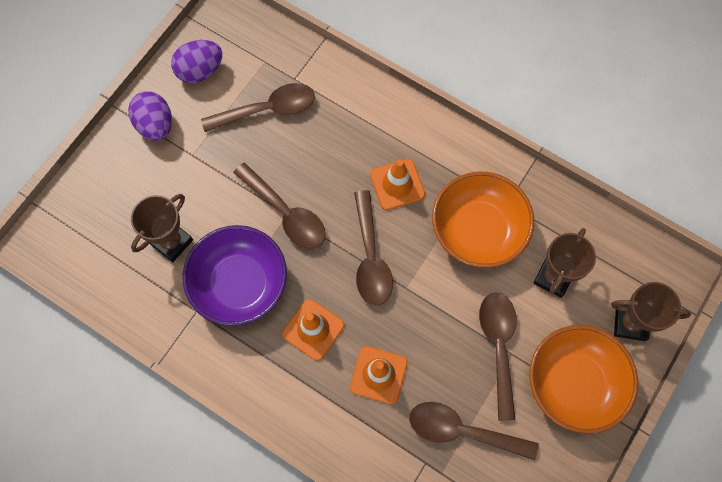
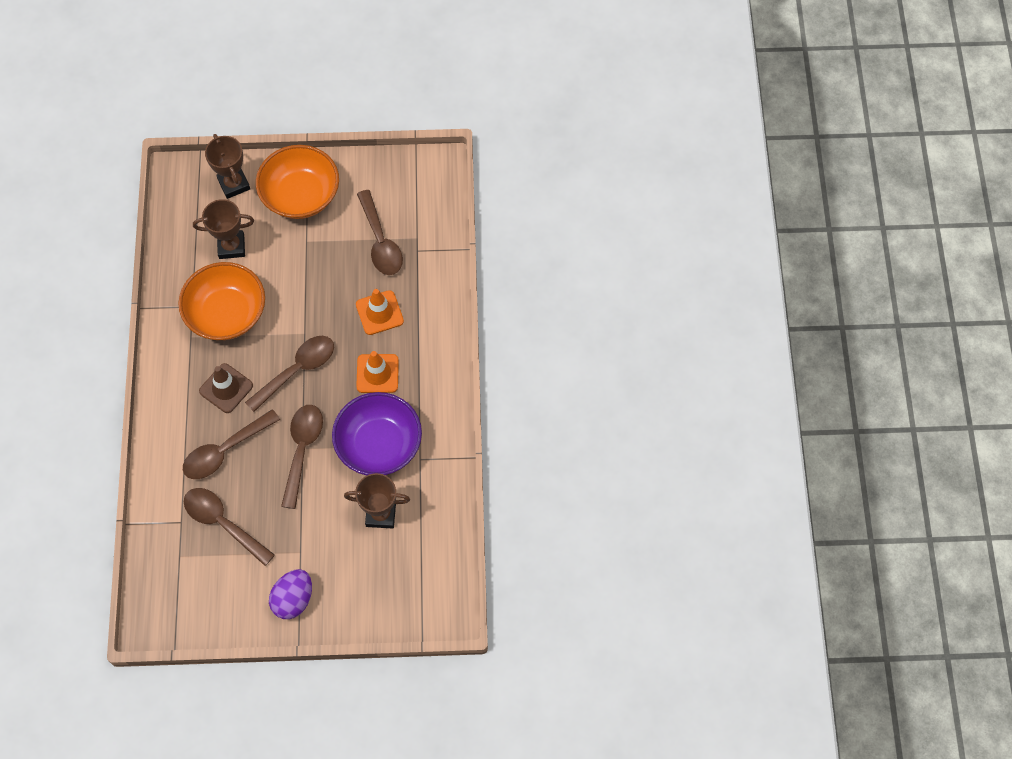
camera: 125 degrees left, 5 degrees down
purple egg [171,40,222,83] -> none
orange traffic cone [370,159,425,210] -> brown traffic cone [199,363,253,413]
brown spoon [479,292,517,421] -> brown spoon moved to [183,409,280,479]

